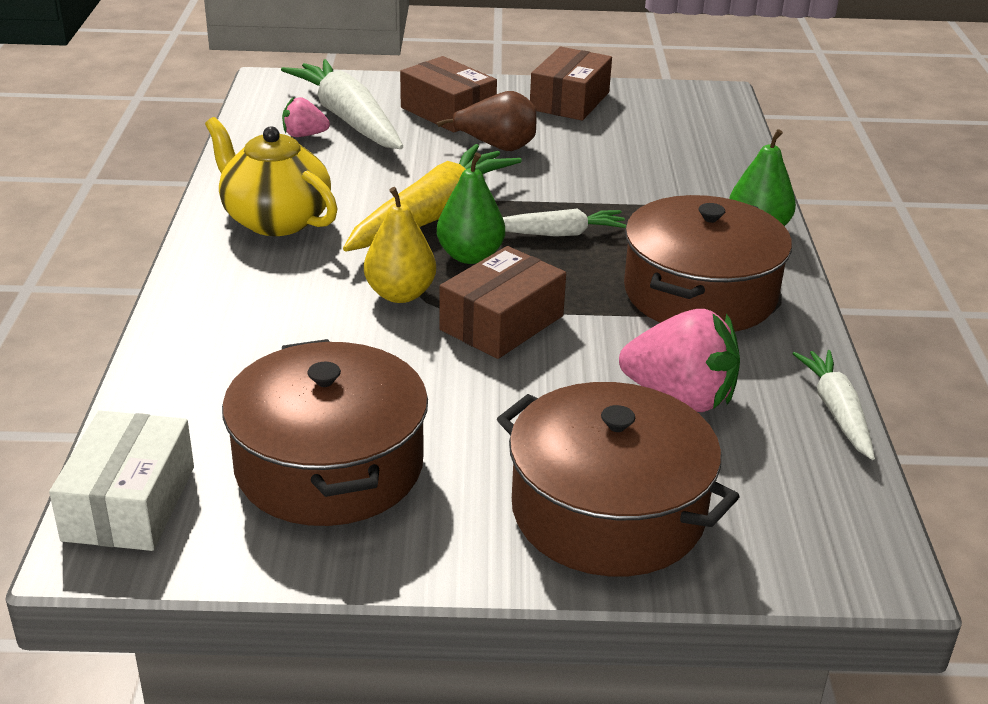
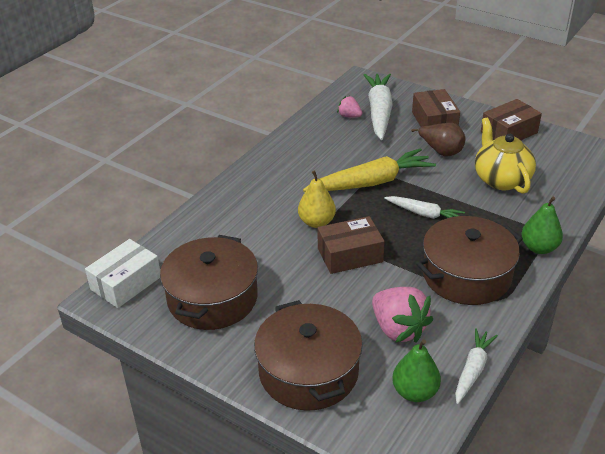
camera: 35 degrees right, 5 degrees up
yellow teapot [205,117,338,236] -> yellow teapot moved to [475,118,536,194]
green pear [437,152,505,264] -> green pear moved to [392,339,441,402]

